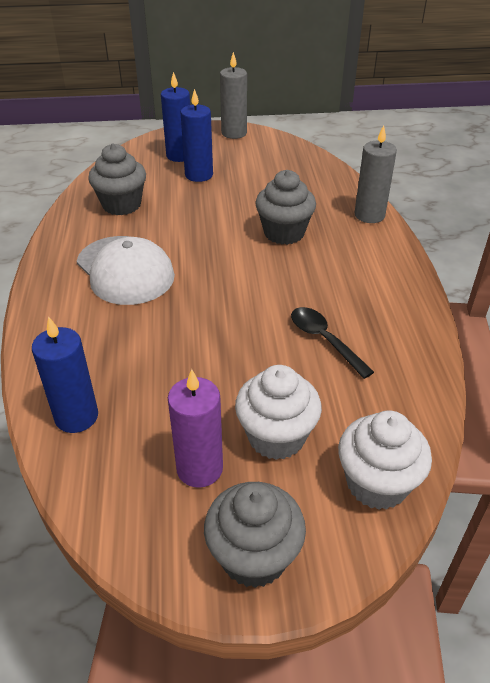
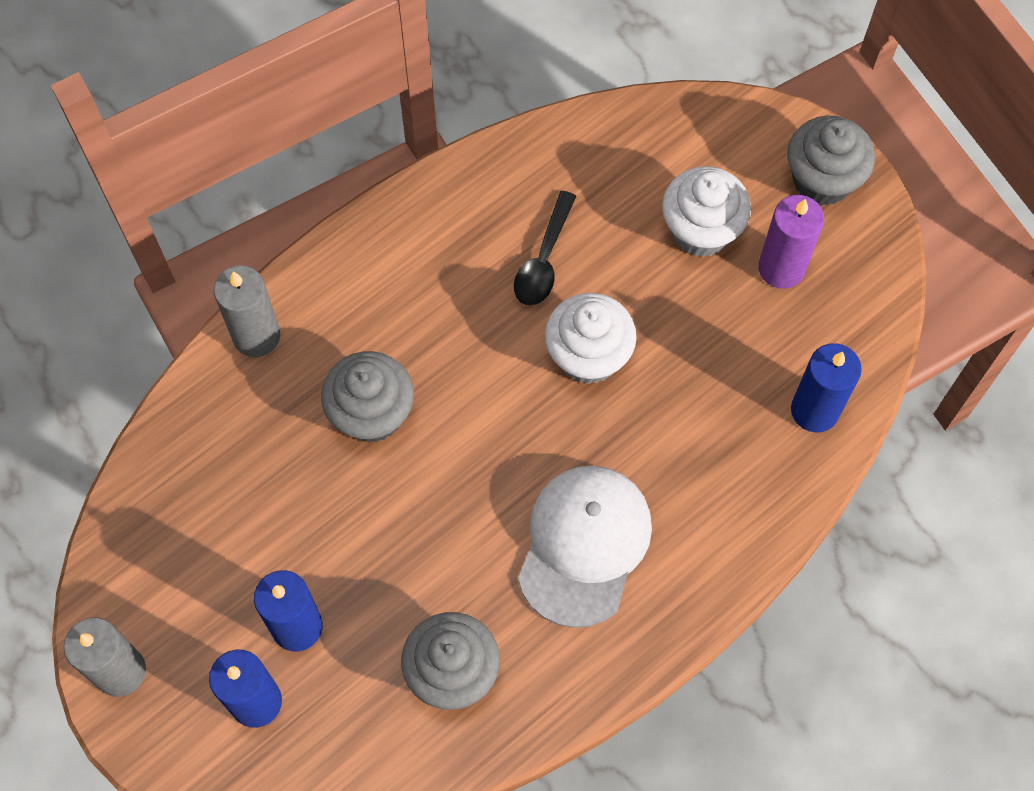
camera: 125 degrees left, 25 degrees up
white cupcake [338,410,432,510] -> white cupcake moved to [545,293,637,384]

